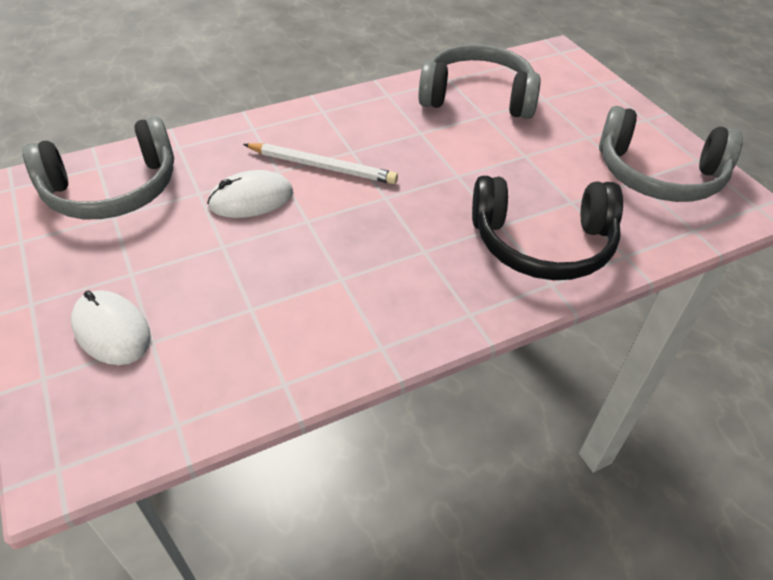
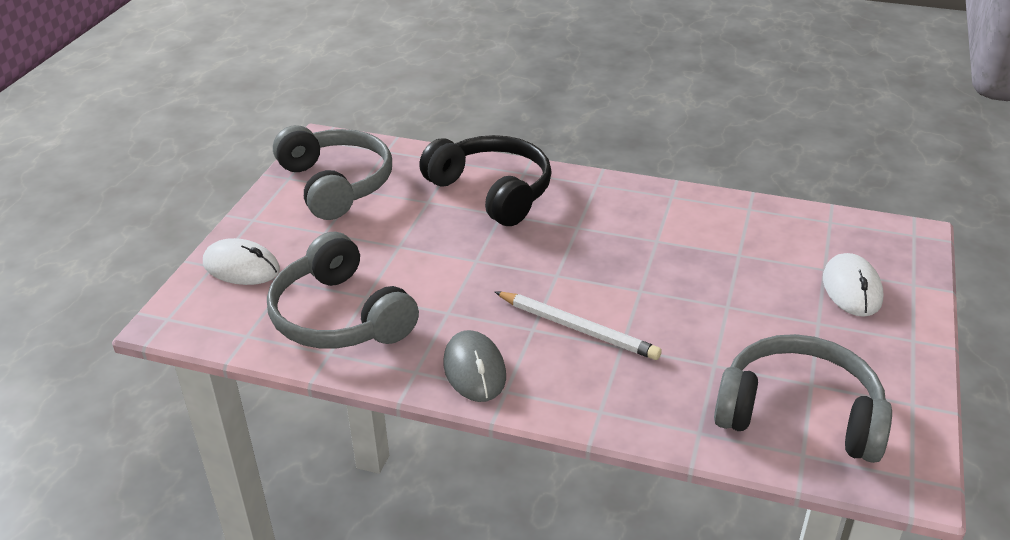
camera: 135 degrees left, 10 degrees down
white mouse [207,170,293,218] -> white mouse moved to [203,238,280,285]
white pencil [243,143,398,184] -> white pencil turned 150 degrees clockwise [495,292,662,360]
none -> grey mouse [443,330,506,402]

